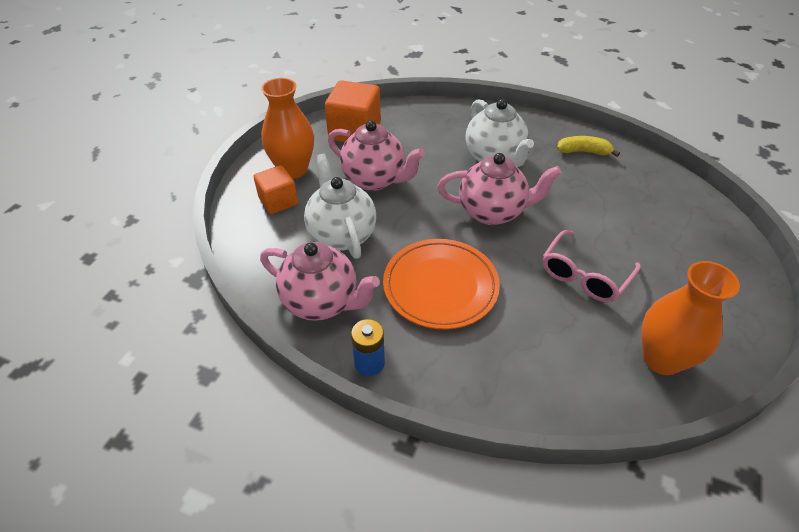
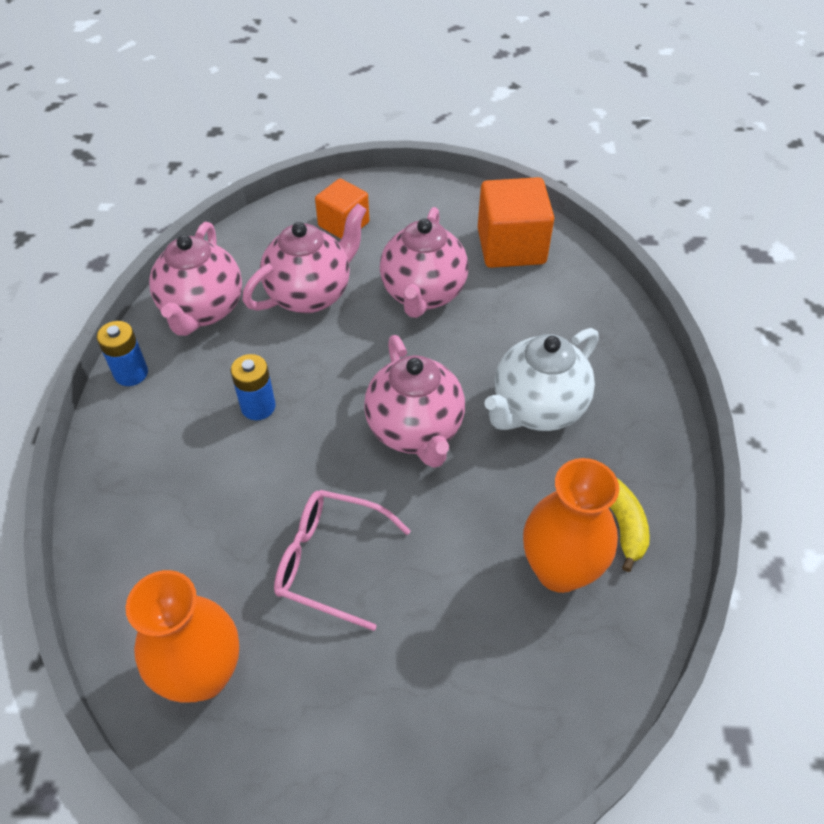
camera: 70 degrees right, 5 degrees up
orange vase [261,78,314,179] -> orange vase moved to [523,458,619,593]
white teapot [304,154,376,259] -> pink teapot [242,203,366,313]
orange plate [383,239,500,330] -> blue battery [231,354,275,420]

